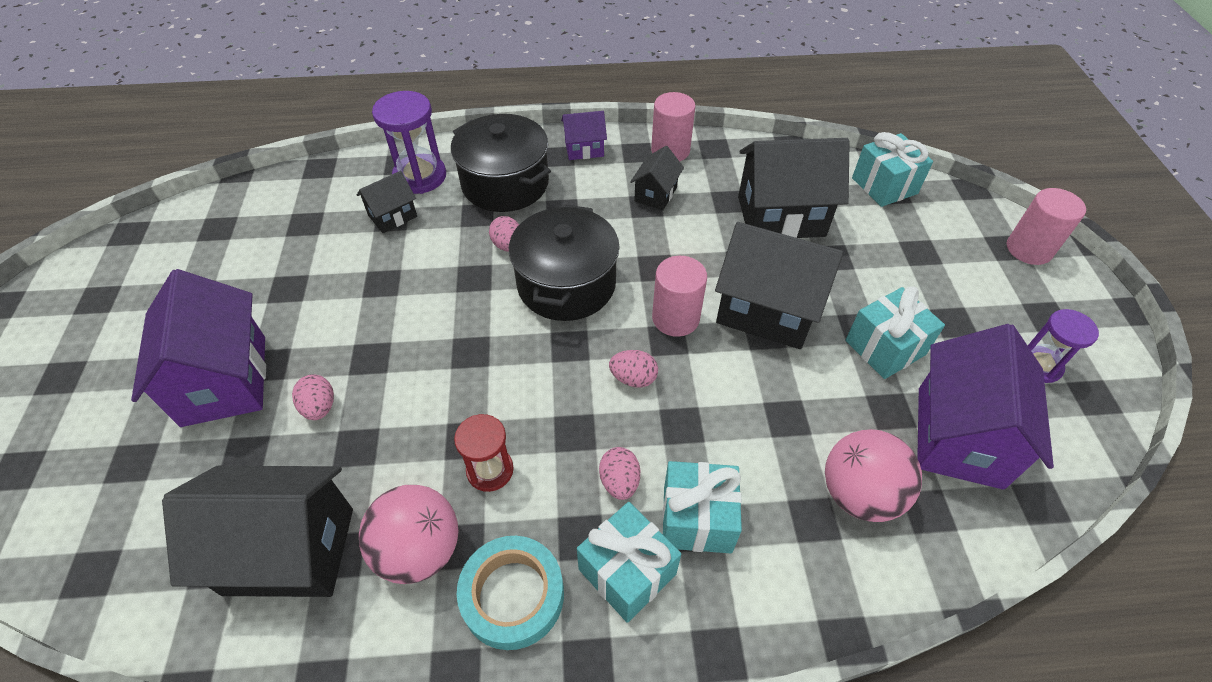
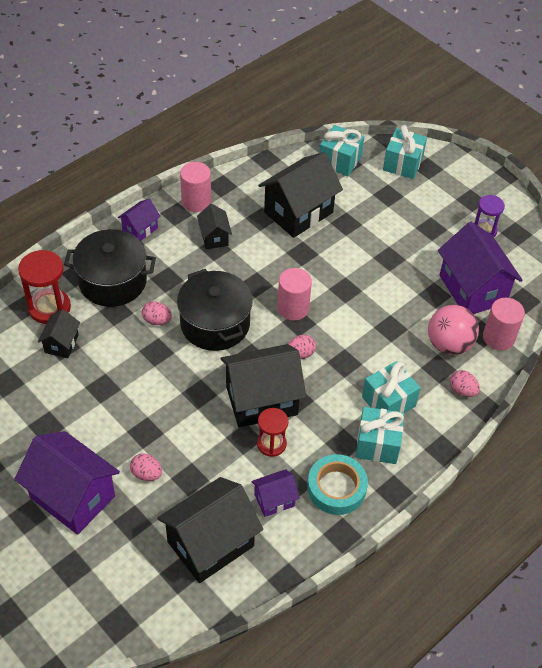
camera: 40 degrees left, 0 degrees up
pink ball [359,485,459,584] -> purple house [251,469,299,517]
purple hourglass [372,91,446,194] -> red hourglass [18,250,71,324]
pink egg [599,447,640,500] -> pink egg moved to [450,370,480,397]
black house [715,222,843,349] -> black house moved to [220,344,306,428]
turquoise gift [845,286,945,379] -> turquoise gift moved to [383,125,427,179]
pink cylinder [1007,188,1086,265] -> pink cylinder moved to [483,298,525,350]

